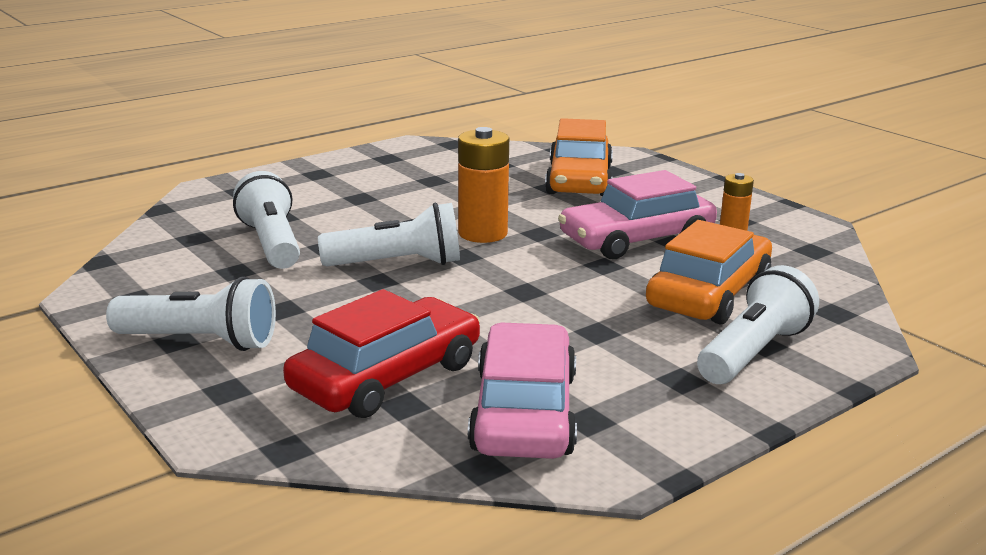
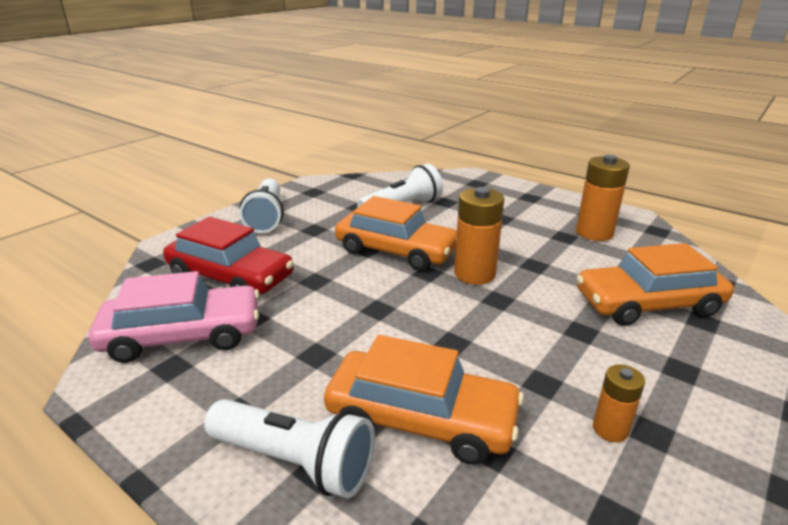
camera: 75 degrees right, 5 degrees up
white flashlight [318,203,460,266] -> orange car [335,196,457,271]
pink car [558,170,717,259] -> none
none -> orange battery [576,155,630,241]

